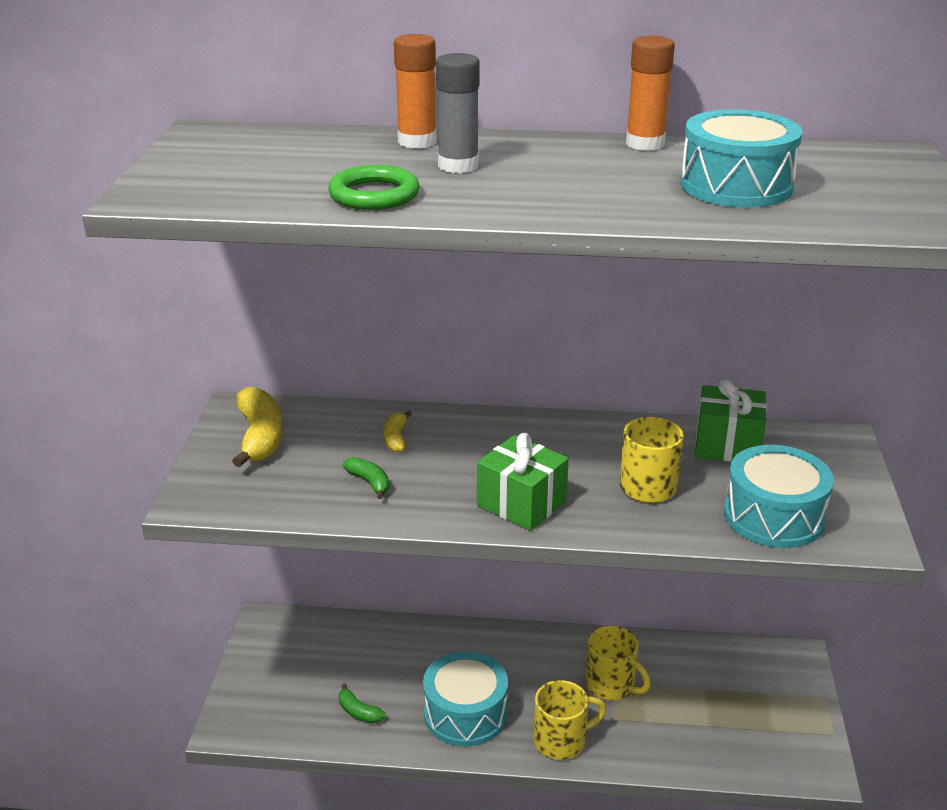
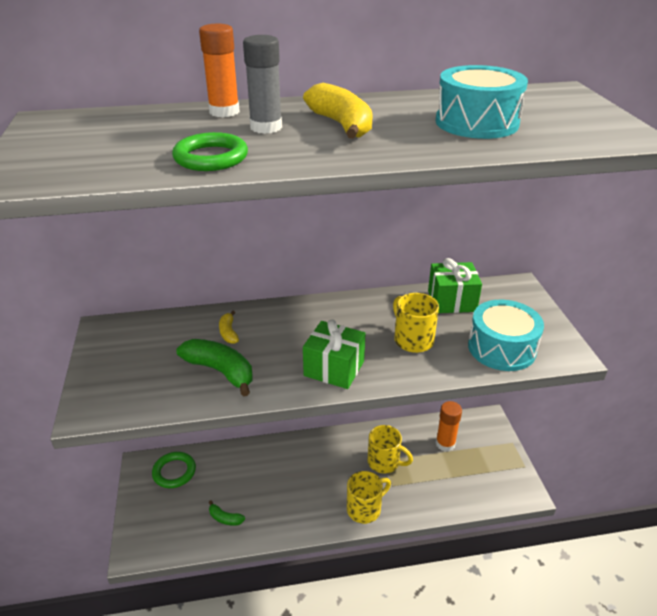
camera: 15 degrees left, 5 degrees up
yellow banana [232,387,283,468] -> yellow banana moved to [303,83,373,139]
green banana [343,457,390,499] -> green banana [176,339,252,397], size x1.90
turquoise drum [423,651,508,746] -> none
orange glue stick [626,36,675,151] -> orange glue stick moved to [436,401,462,452]
none -> green ring [152,452,196,488]

